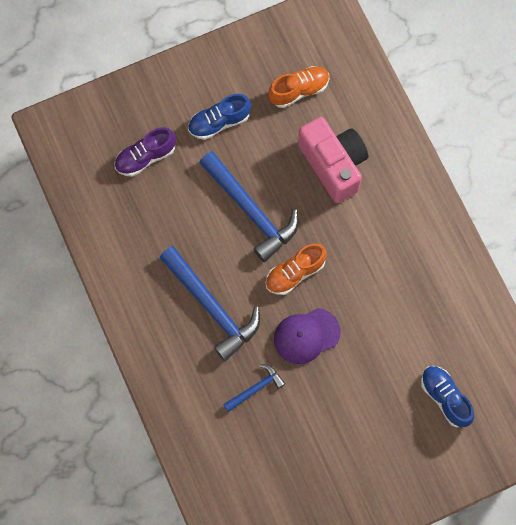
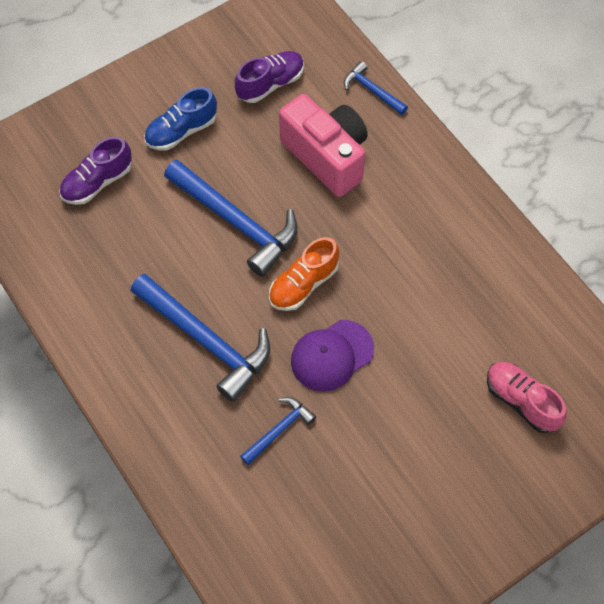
camera: 10 degrees left, 10 degrees down
orange shoe [268,66,329,108] -> purple shoe [235,51,304,103]
blue shoe [421,366,474,427] -> pink shoe [487,362,567,433]
none -> blue hammer [344,61,408,115]

